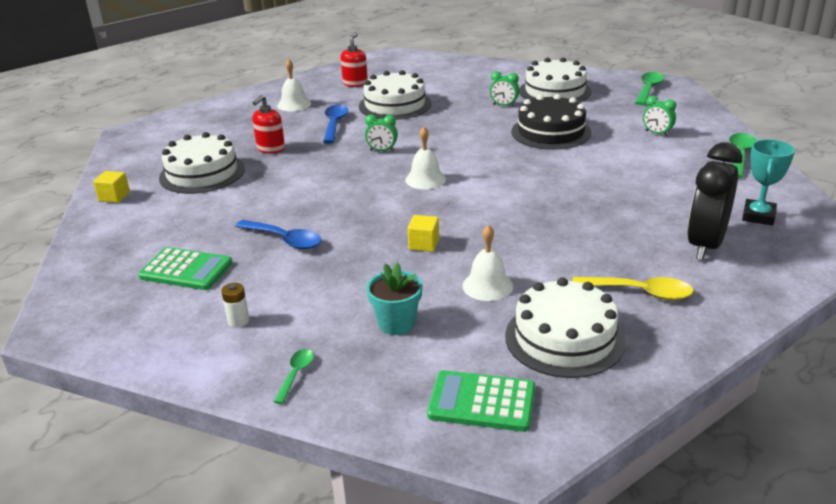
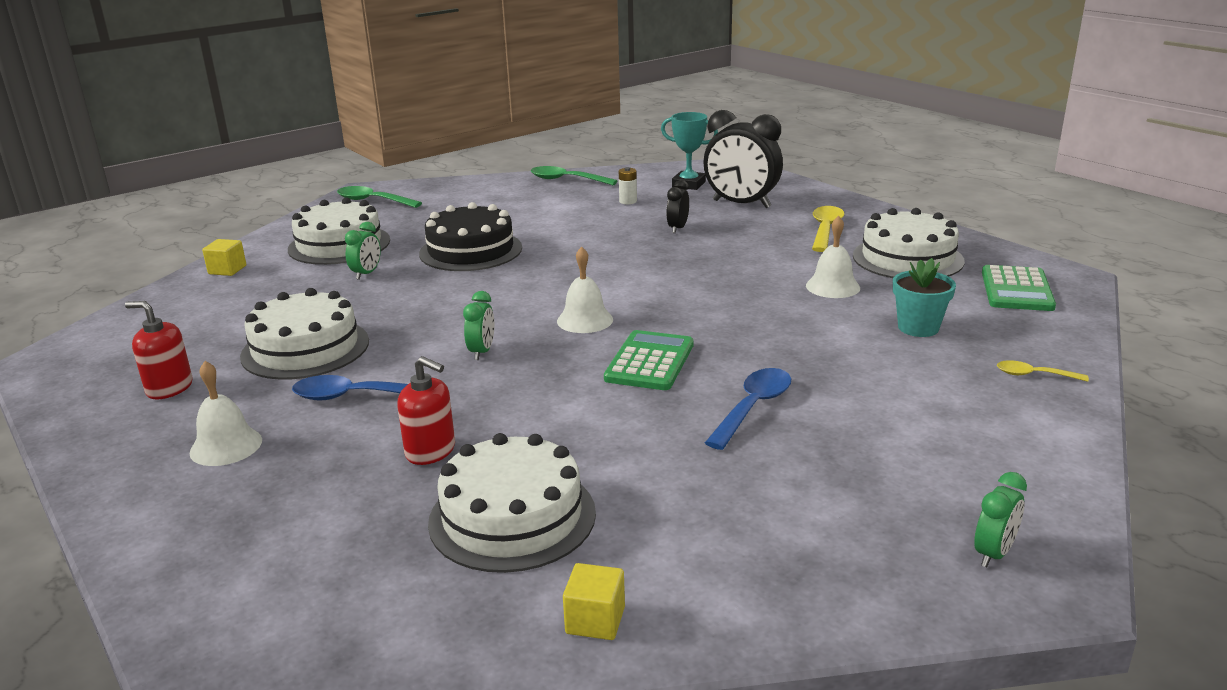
camera: 90 degrees left, 5 degrees down
green calculator [138,247,233,290] -> green calculator moved to [604,330,694,390]
white battery [221,283,250,328] -> white battery moved to [619,167,637,204]
green spoon [274,349,314,404] -> yellow spoon [997,360,1089,382]
yellow cube [408,215,439,252] -> yellow cube moved to [202,239,246,276]
green clock [643,95,676,136] -> green clock moved to [974,472,1027,567]
none -> black clock [666,180,689,233]

